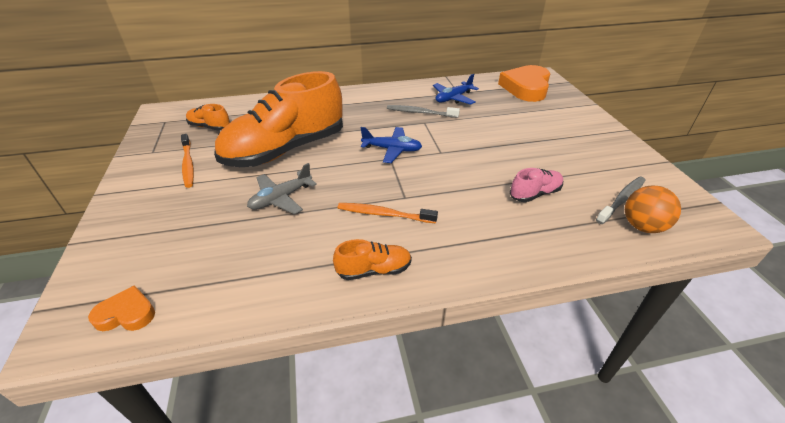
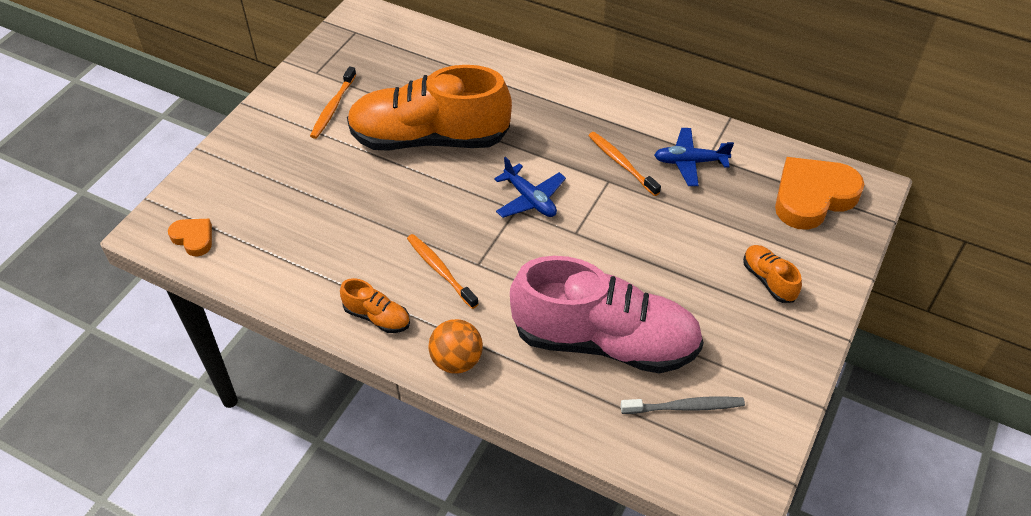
camera: 40 degrees right, 10 degrees up
orange shoe [186,104,230,130] -> orange shoe moved to [743,245,802,303]
grey plane [247,163,317,214] -> none
grey toothbrush [387,105,460,118] -> orange toothbrush [588,132,661,196]
pink shoe [510,168,563,202] -> pink shoe [510,256,704,374], size x2.43
orange ball [625,185,681,233] -> orange ball moved to [428,319,483,374]

